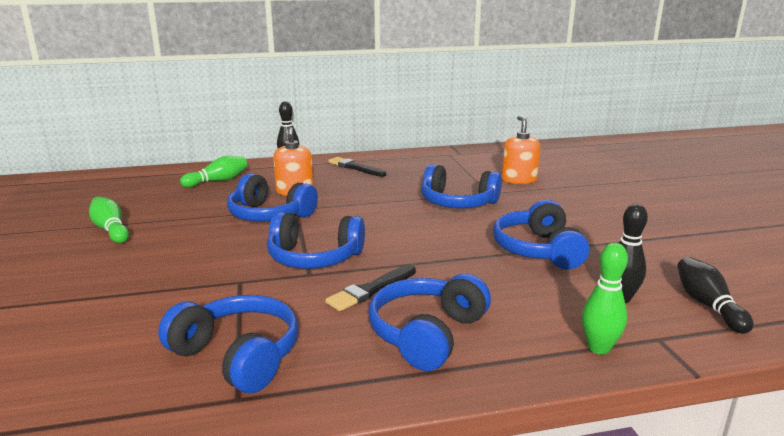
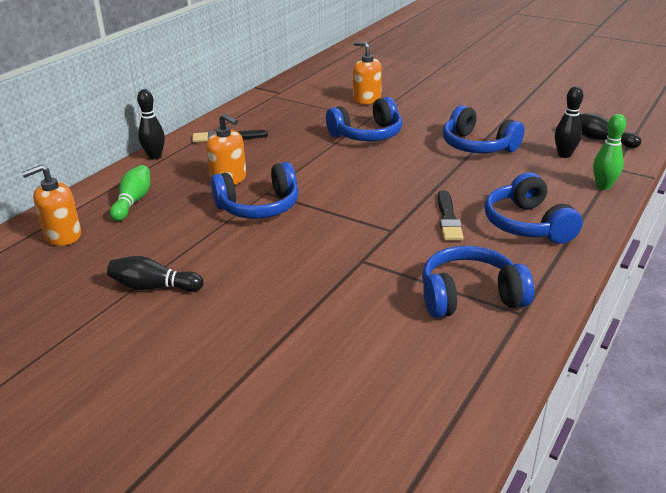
camera: 45 degrees left, 10 degrees up
green bowling pin [89,196,129,243] -> black bowling pin [107,256,204,292]
blue headphones [267,212,365,269] -> none
none -> orange soap dispenser [21,164,81,246]

